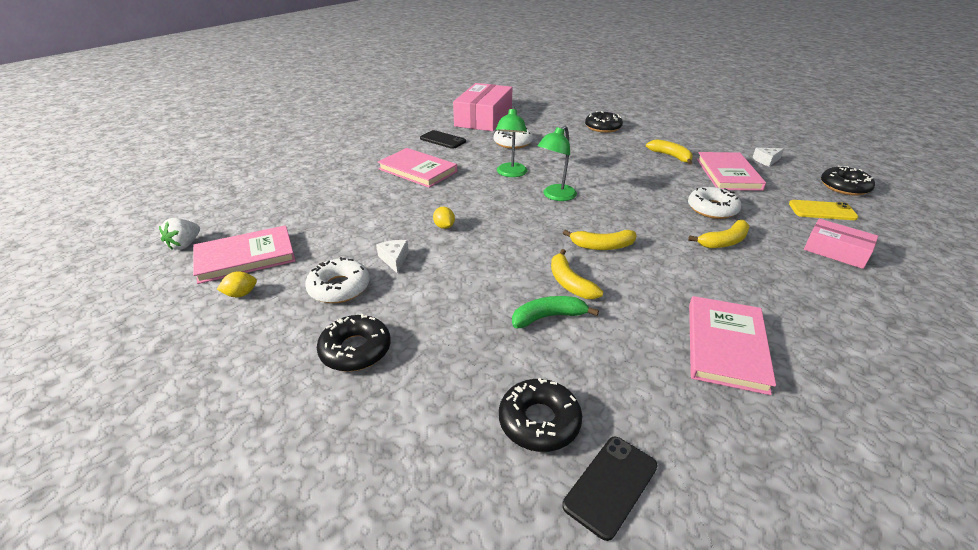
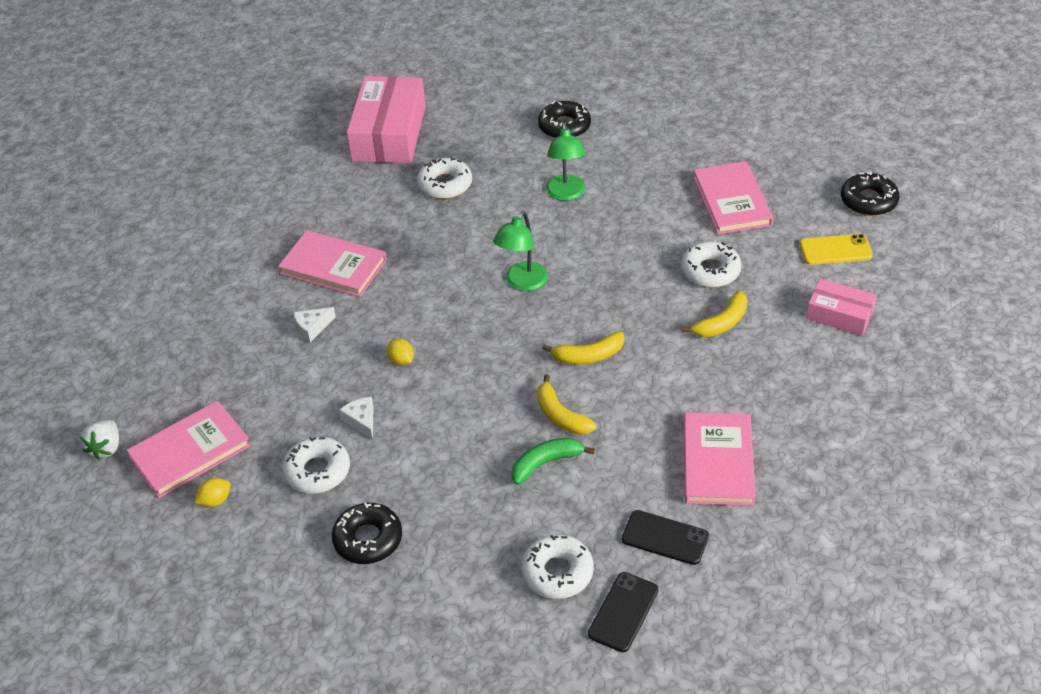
camera: 10 degrees left, 10 degrees up
black phone [420,130,466,149] -> black phone moved to [622,510,709,565]
green lamp [496,107,528,177] -> green lamp moved to [546,123,586,201]
black donut [499,378,582,452] -> white donut [522,534,594,599]
yellow banana [646,139,693,165] -> none
white cheese [752,148,784,166] -> white cheese moved to [293,307,336,342]

